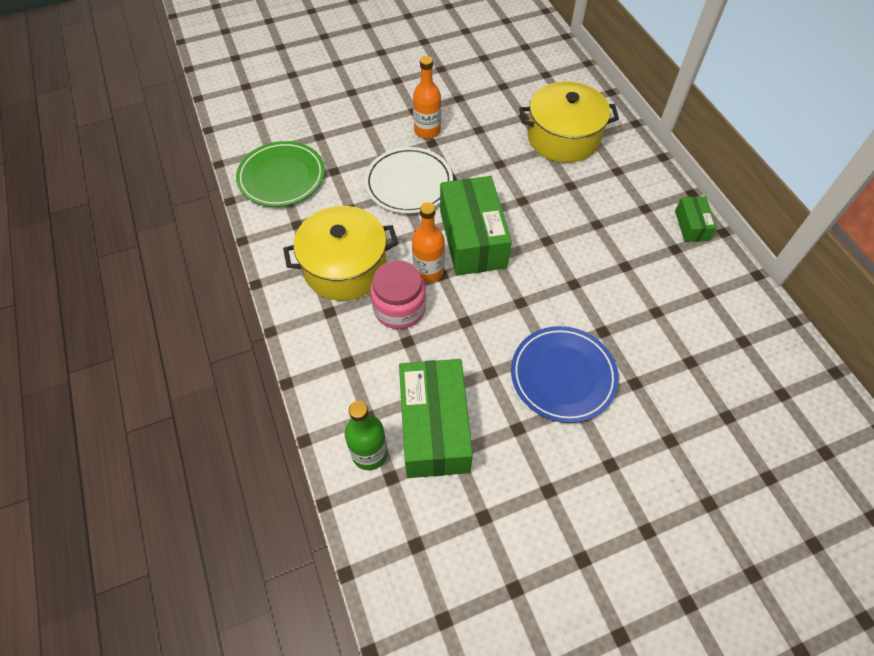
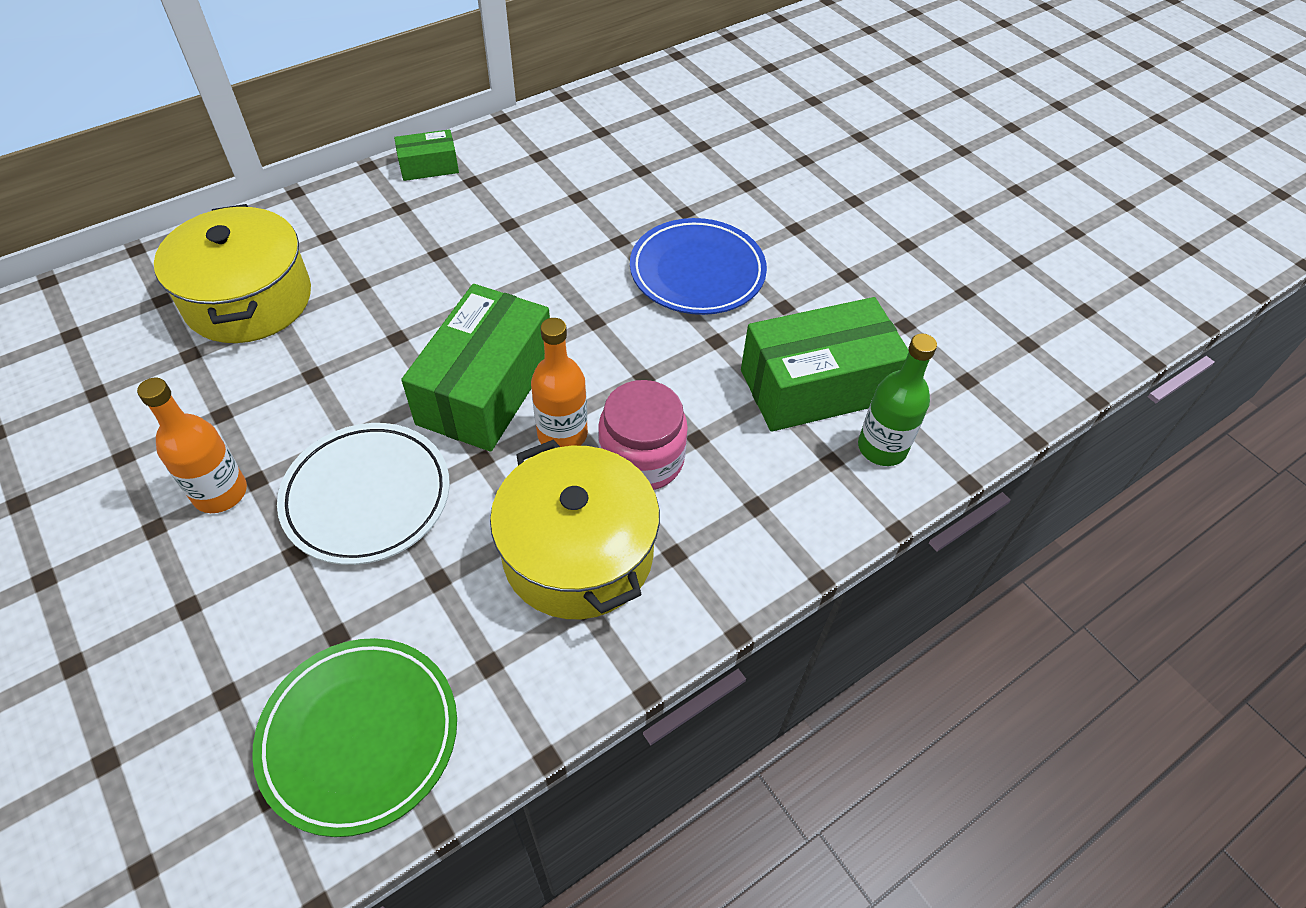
camera: 105 degrees left, 5 degrees down
green box [440,176,512,276] -> green box turned 45 degrees counterclockwise [401,284,550,452]

